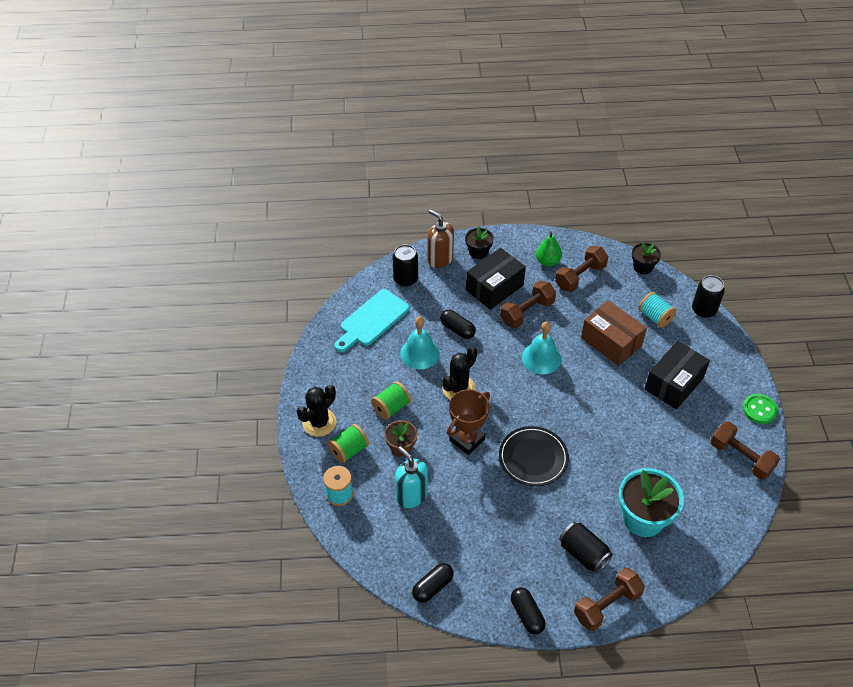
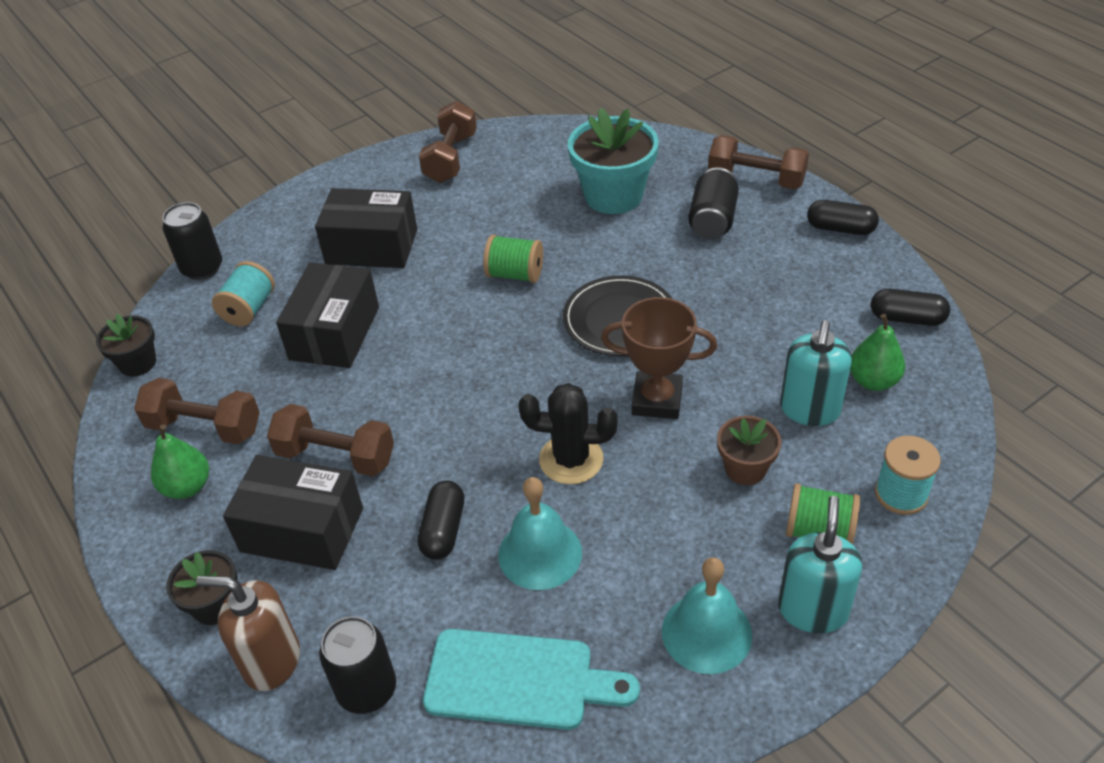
camera: 120 degrees left, 5 degrees down
black cactus [297,385,337,437] -> turquoise soap dispenser [778,496,862,633]
green spool [371,381,411,420] -> green spool moved to [483,235,543,283]
brown soap dispenser [427,210,454,268] -> brown soap dispenser turned 90 degrees clockwise [196,576,300,691]
black capsule [511,587,546,634] -> black capsule turned 75 degrees clockwise [807,200,879,235]
turquoise bell [522,321,561,374] -> turquoise bell moved to [662,557,752,674]
brown box [581,300,647,366] -> black box [276,262,379,368]
green button [743,394,778,424] -> none
none -> green pear [850,314,905,391]

